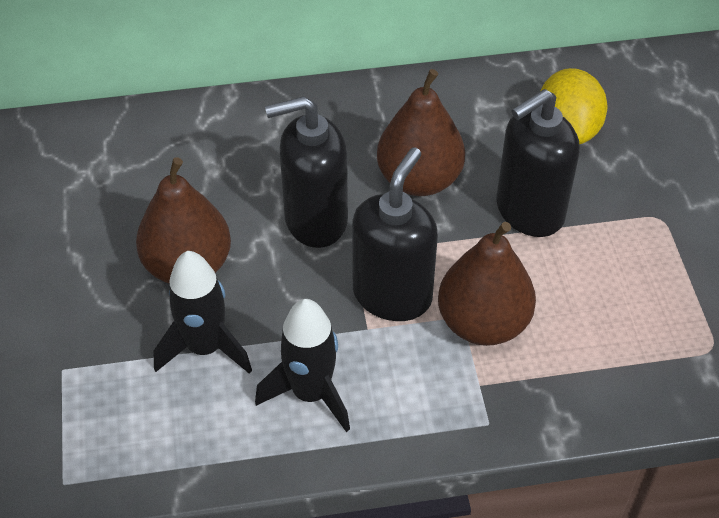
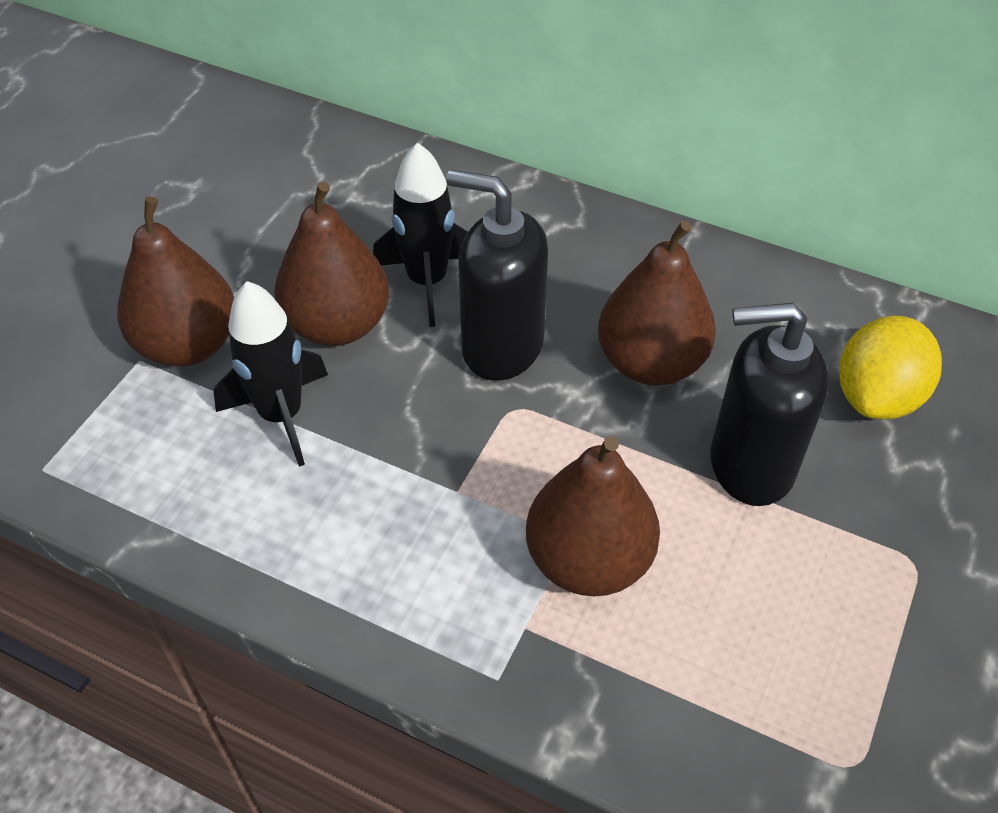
camera: 35 degrees right, 0 degrees up
black rocket [255,299,350,432] -> black rocket moved to [373,142,468,327]
black soap dispenser [352,147,438,321] -> none
none -> brown pear [117,196,234,366]

